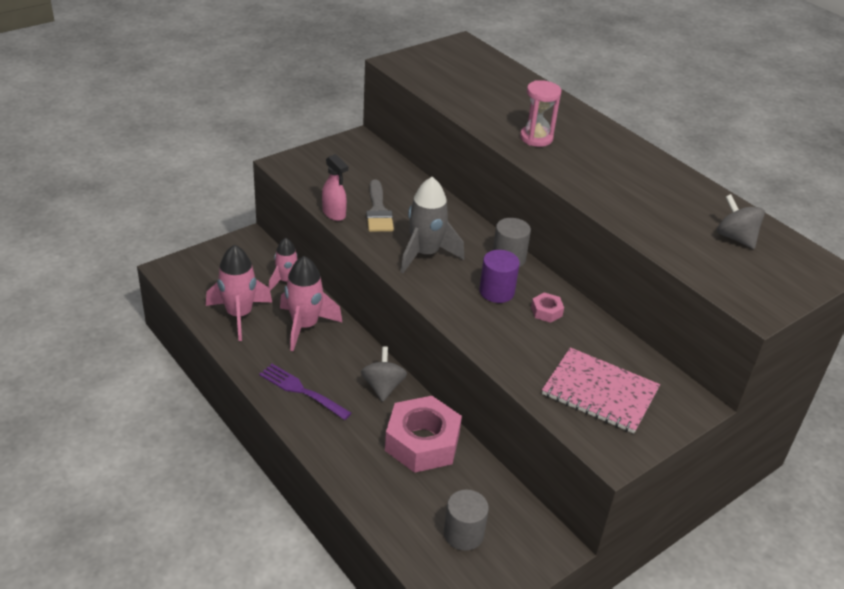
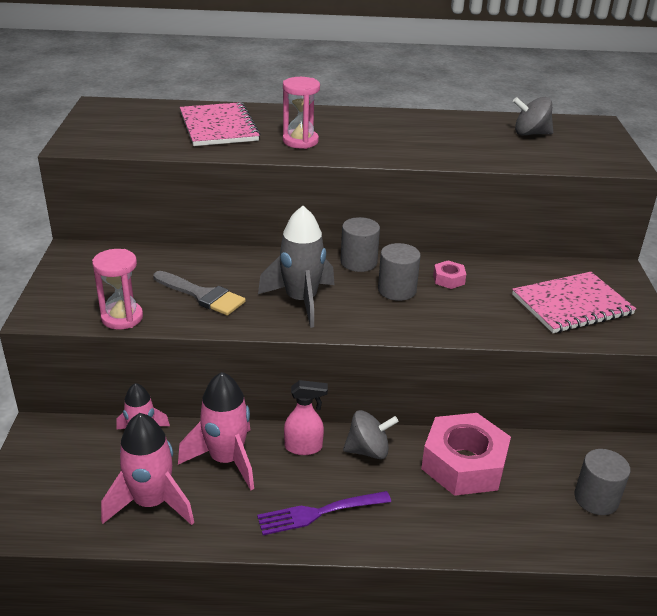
camera: 50 degrees left, 5 degrees down
pink spray bottle [322,154,348,221] -> pink spray bottle moved to [284,380,328,455]
grey spinning top [361,346,407,402] -> grey spinning top turned 135 degrees clockwise [343,410,399,459]
purple cylinder [479,250,520,303] -> grey cylinder [378,243,421,301]
none -> pink hourglass [92,249,143,330]
none -> pink notebook [180,102,260,146]

